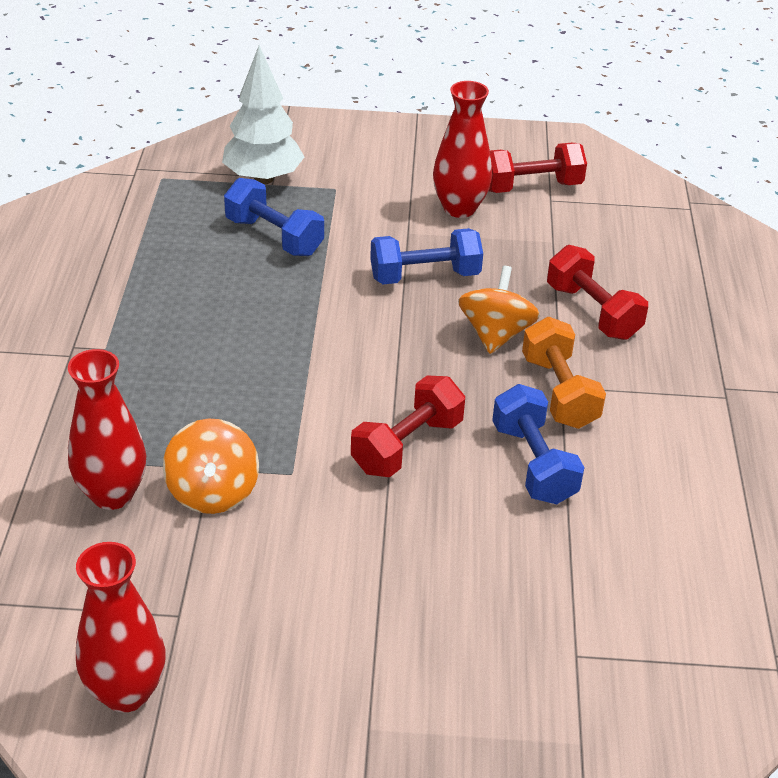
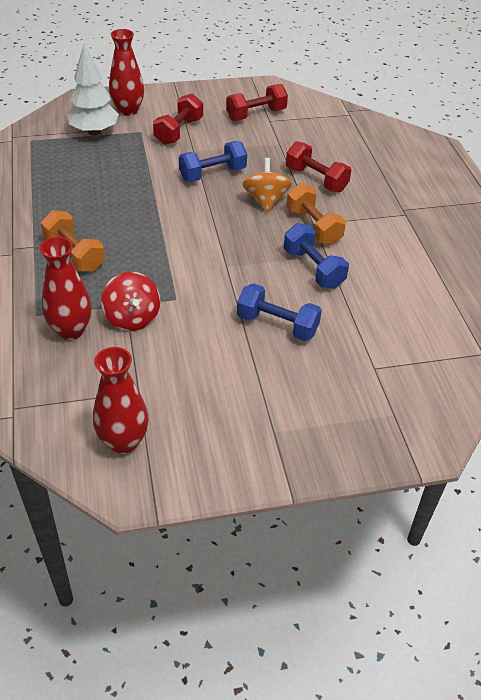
camera: 15 degrees left, 5 degrees up
orange spinning top [163,419,259,514] -> red spinning top [101,272,160,331]
blue dumbbell [224,178,324,256] -> blue dumbbell moved to [237,283,322,341]
red dumbbell [351,376,465,477] -> red dumbbell moved to [153,93,203,145]
red vase [433,81,492,218] -> red vase moved to [109,29,144,116]
none -> orange dumbbell [41,210,105,272]

